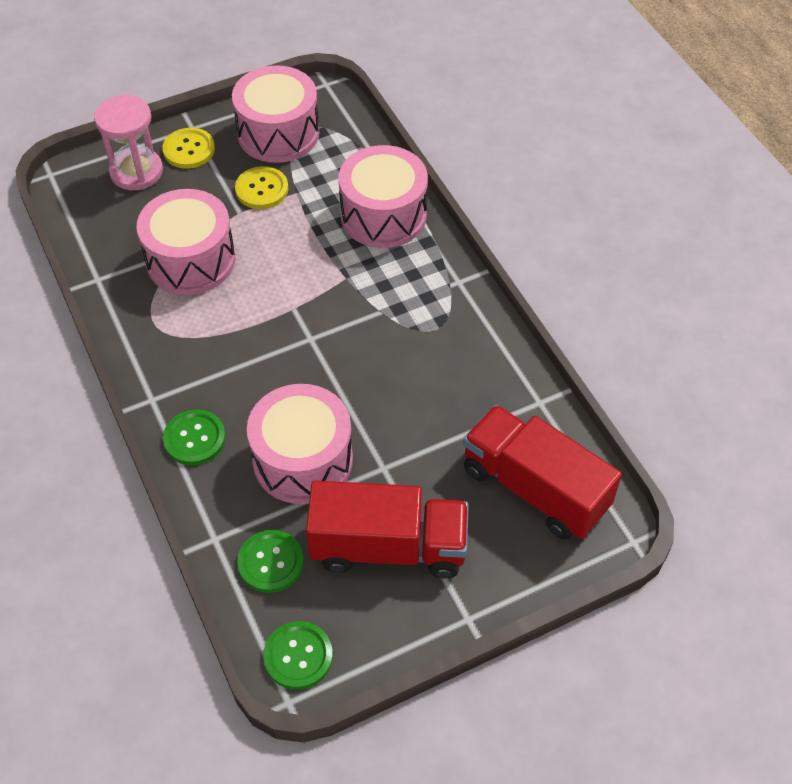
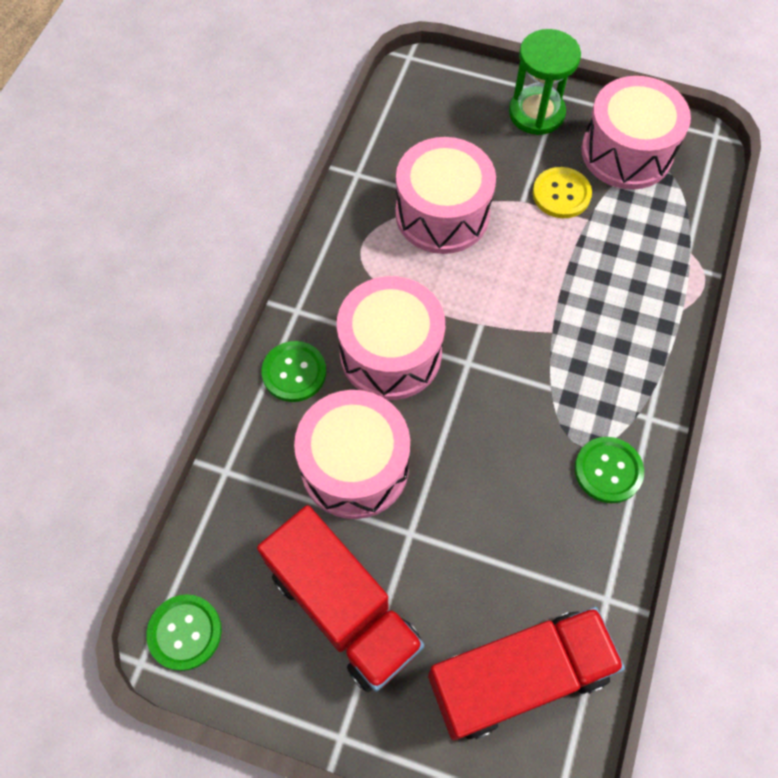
camera: 45 degrees right, 10 degrees up
pink hourglass [94,95,163,190] -> none
yellow button [162,128,215,169] -> green hourglass [509,29,581,135]
green button [237,530,304,593] -> green button moved to [575,437,644,503]
pink drum [338,145,428,248] -> pink drum moved to [337,276,445,400]
red truck [463,405,622,539] -> red truck turned 75 degrees clockwise [428,607,625,740]

